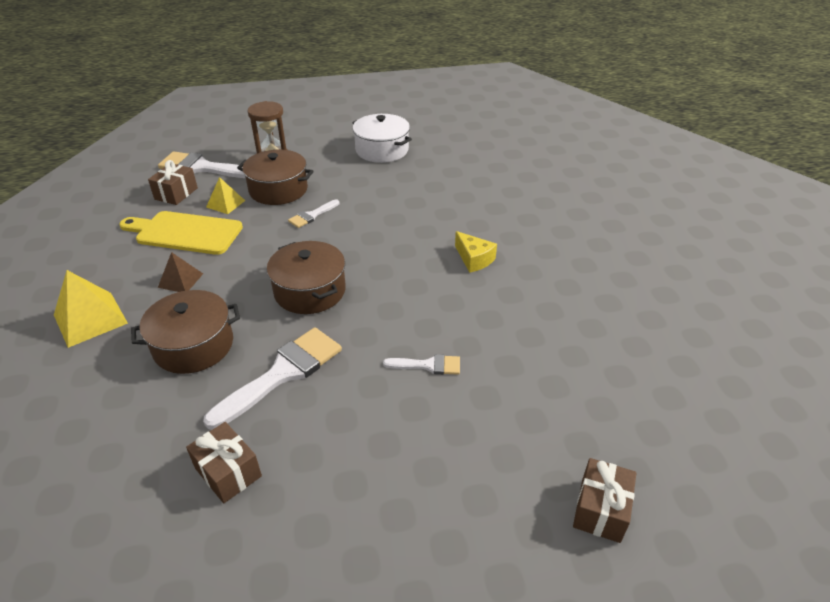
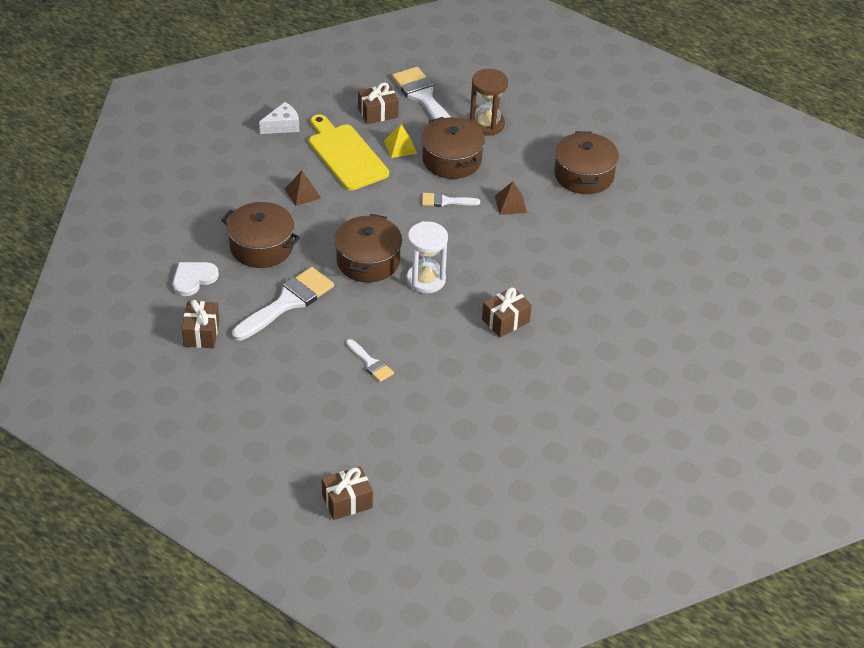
camera: 45 degrees right, 5 degrees up
yellow pyramid [54,270,128,348] -> none
white brush [203,327,342,429] -> white brush turned 45 degrees counterclockwise [232,267,334,341]
white pot [352,114,412,163] -> brown pot [554,131,619,194]
yellow cheese [455,231,497,273] -> brown gift [482,287,532,337]
none -> white heart [173,262,219,296]
none -> white cheese [259,102,299,134]
none -> white hourglass [407,221,448,294]
none -> brown pyramid [495,181,527,215]

